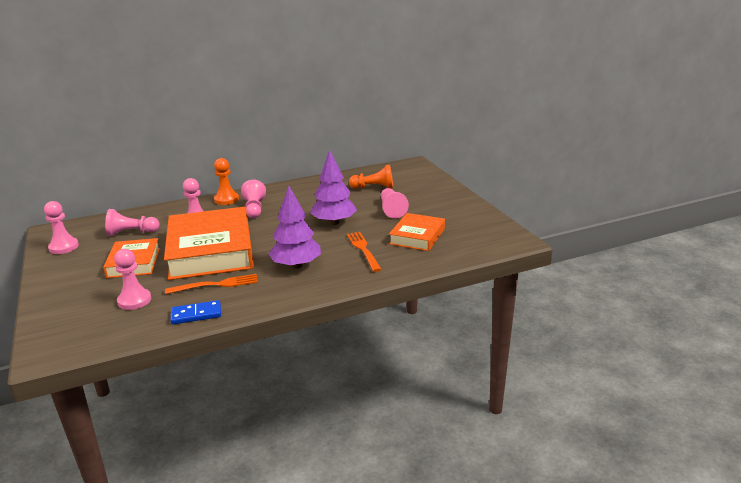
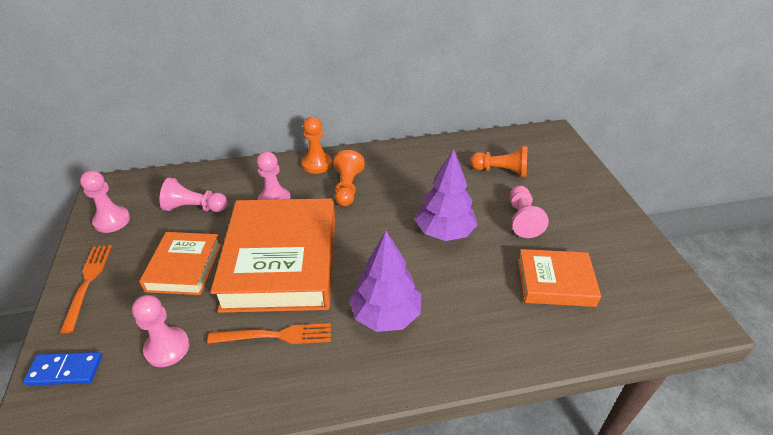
camera: 10 degrees right, 15 degrees up
blue domino [170,300,221,324] -> blue domino moved to [23,352,102,386]
pink pawn [241,180,266,218] -> orange pawn [333,150,365,206]
orange fork [347,232,382,272] -> orange fork moved to [60,245,112,333]
orange book [389,213,445,251] -> orange book turned 60 degrees clockwise [518,249,601,307]

